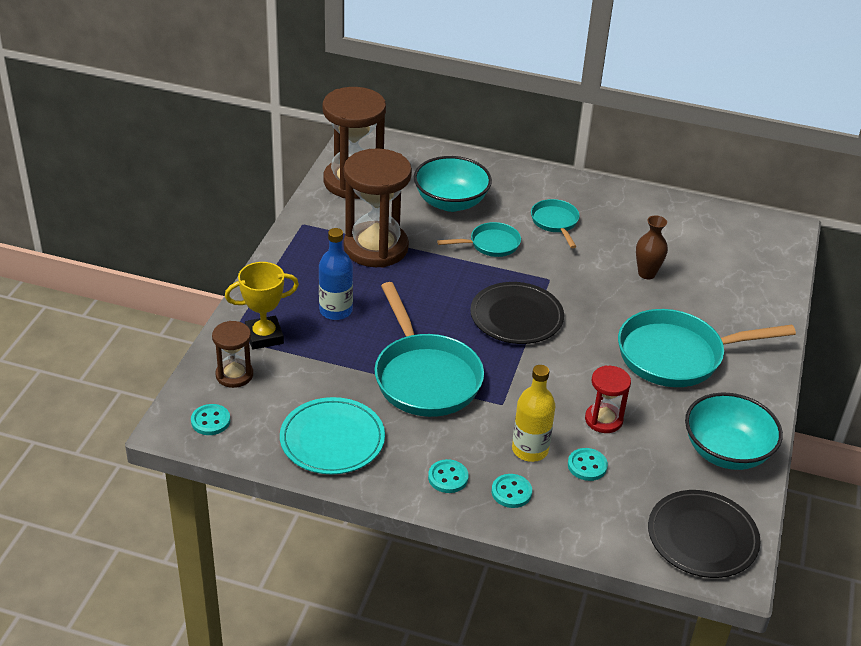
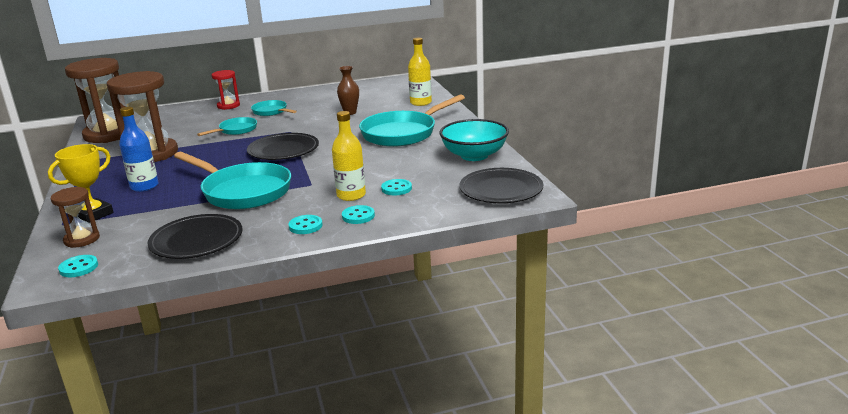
camera: 30 degrees left, 15 degrees down
turquoise plate [280,397,385,475] -> black plate [147,214,242,259]
turquoise bowl [414,156,492,212] -> none
red hourglass [585,365,631,433] -> red hourglass moved to [212,70,240,110]
none -> yellow bottle [408,38,432,106]

